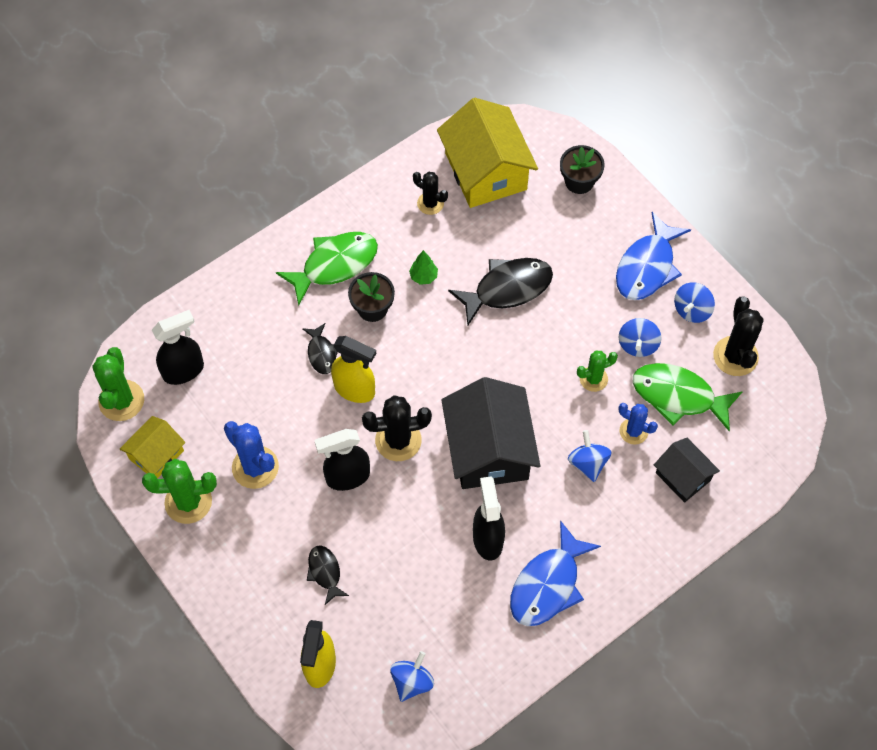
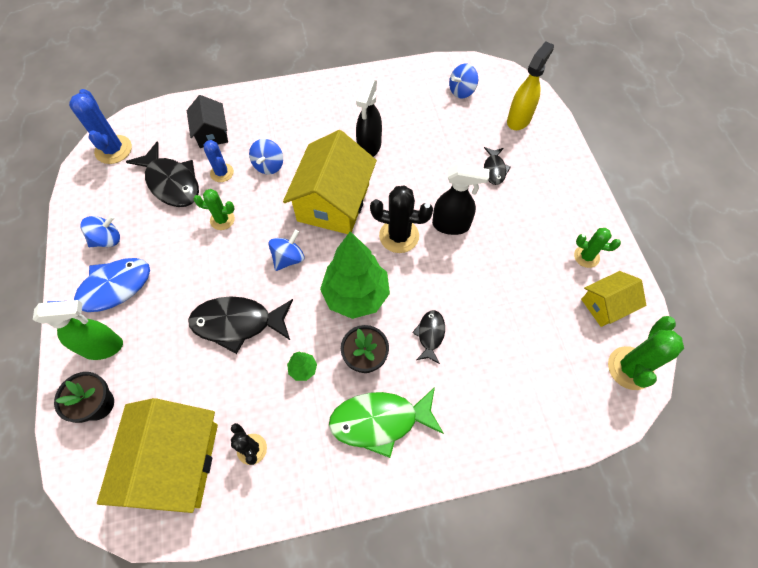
camera: 155 degrees left, 0 degrees up
green cactus [142,459,217,524] -> green cactus [574,228,621,268], size x0.63
black spray bottle [152,310,204,385] -> none
blue cactus [224,421,279,489] -> blue cactus moved to [69,89,132,164]
yellow spray bottle [331,336,376,403] -> none
black house [442,377,540,489] -> yellow house [283,130,377,234]
blue fish [510,520,601,626] -> none
blue spinning top [619,318,661,357] -> blue spinning top moved to [268,230,304,271]
green fish [632,363,743,431] -> black fish [126,141,199,207]
black cactus [713,297,763,376] -> none
none -> green spray bottle [33,300,123,360]
none -> green tree [320,231,390,319]

